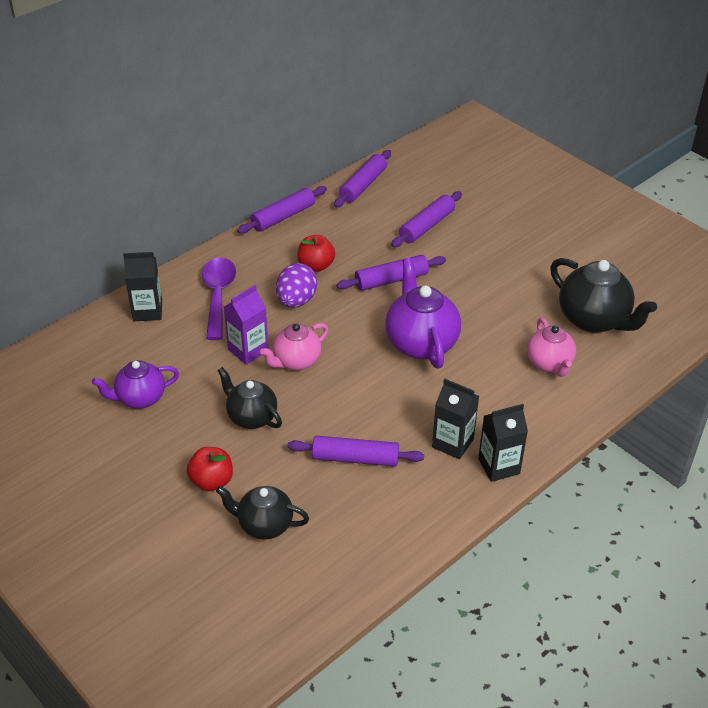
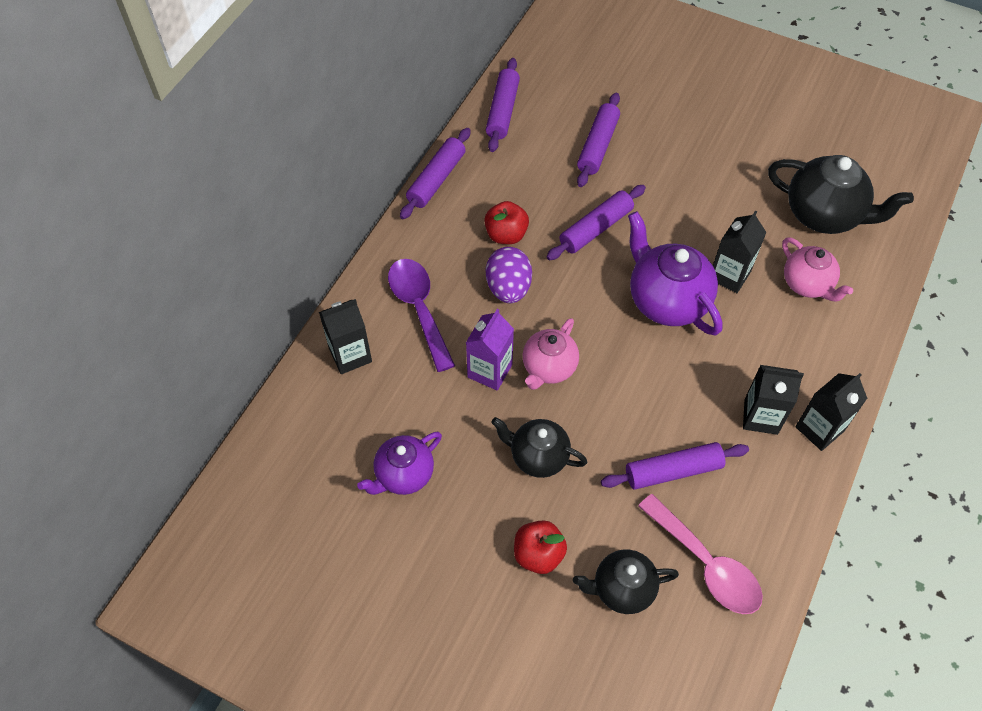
camera: 20 degrees left, 15 degrees up
none -> pink spoon [638,494,763,614]
none -> black carton [713,211,767,293]

